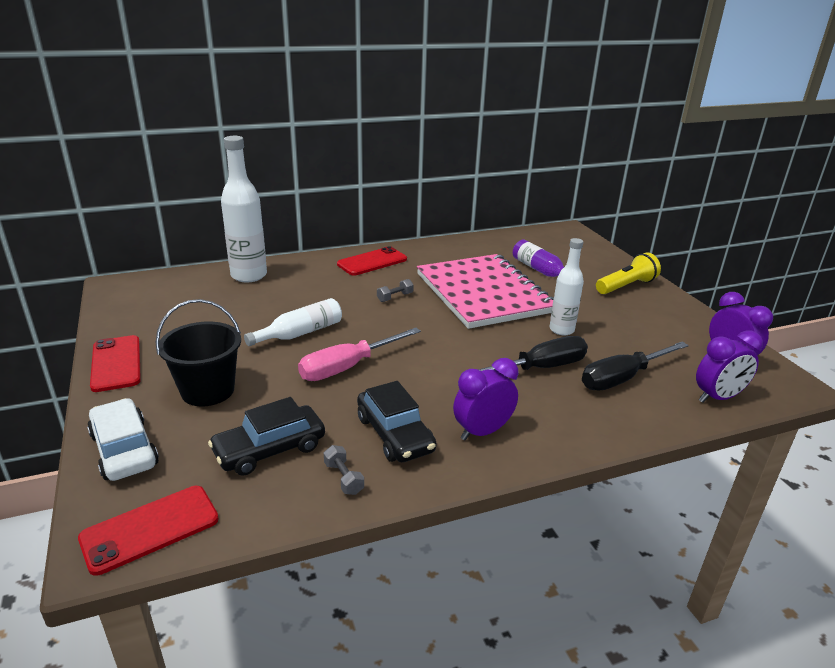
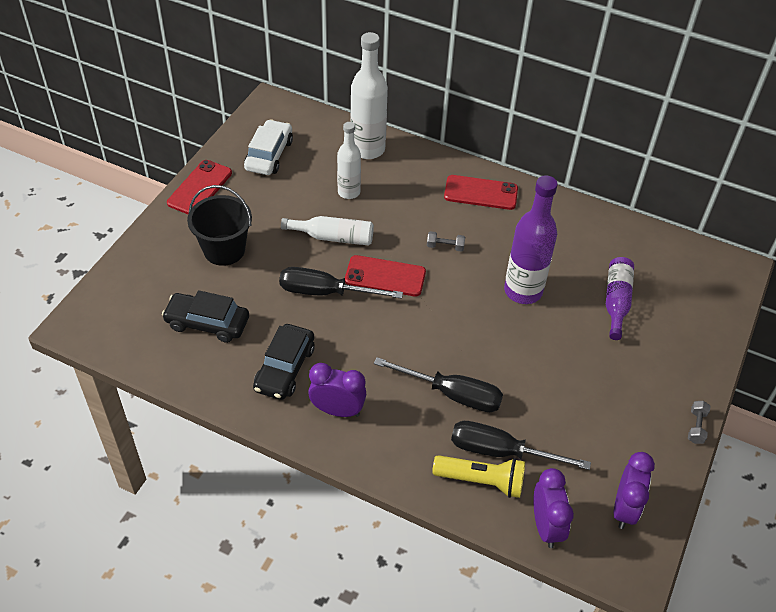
camera: 45 degrees right, 20 degrees up
red phone [78,486,219,576] -> red phone moved to [345,255,426,296]
white car [87,398,159,481] -> white car moved to [244,119,293,175]
pink screwdriver [298,328,421,381] -> black screwdriver [279,267,403,299]
grey dumbbell [324,445,364,495] -> grey dumbbell moved to [688,401,710,444]
pink notebook [417,254,554,329] -> purple bottle [504,175,558,304]
white bottle [550,238,584,335] -> white bottle moved to [337,122,361,199]
yellow flashlight [596,253,661,294] -> yellow flashlight moved to [432,455,525,498]
purple clock [696,330,763,403] -> purple clock turned 120 degrees counterclockwise [533,468,574,548]

